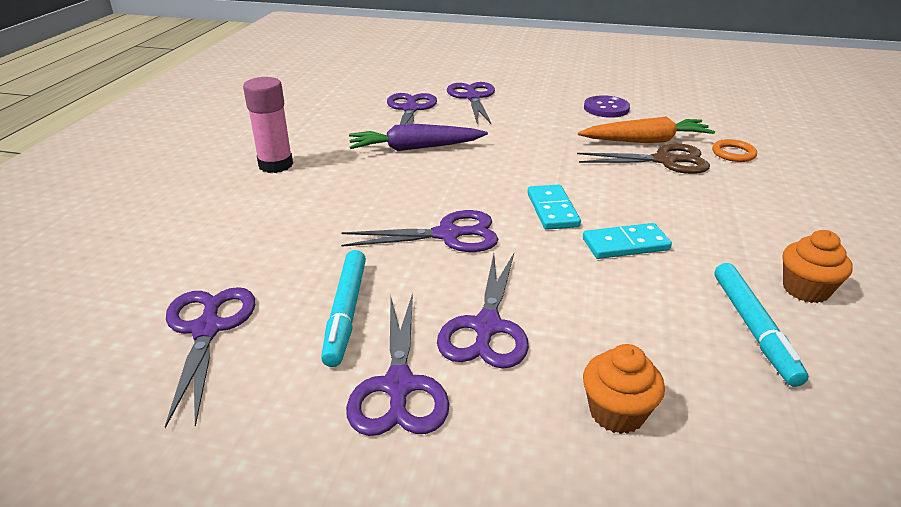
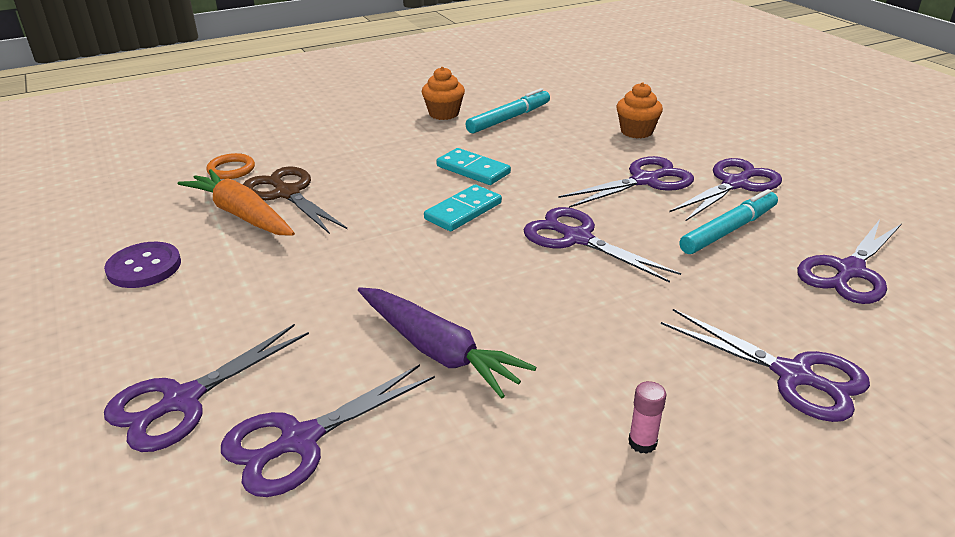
camera: 130 degrees left, 0 degrees up
pink glue stick [243,77,293,173] -> pink glue stick [628,381,667,454], size x0.47
none -> purple scissors [661,309,870,422]

